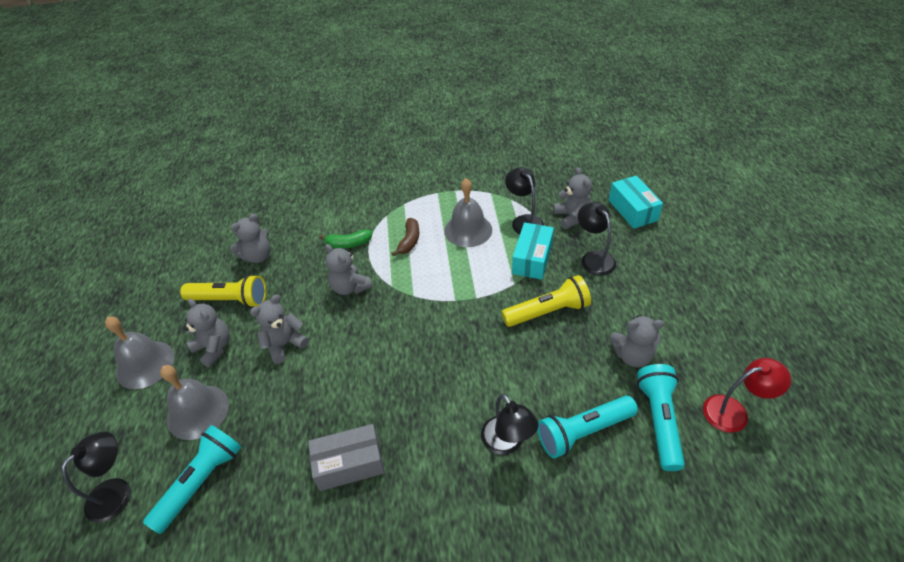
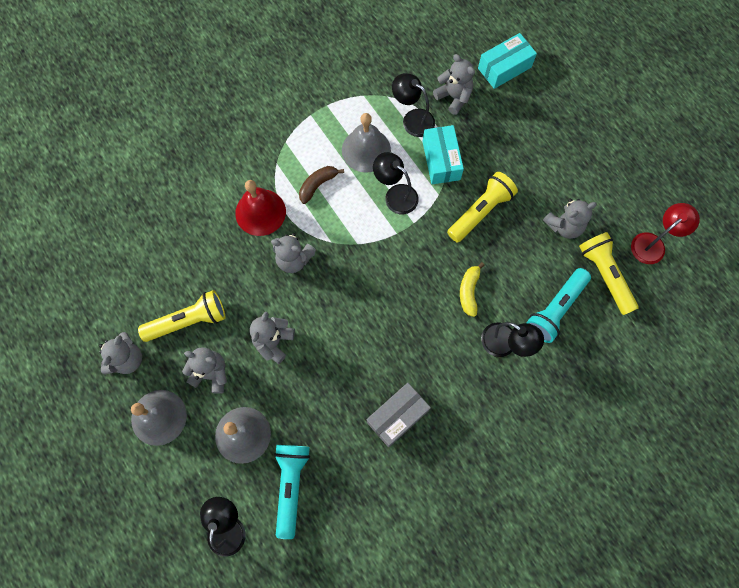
camera: 30 degrees left, 25 degrees up
grey teddy bear [230,214,270,263] -> grey teddy bear moved to [99,332,142,375]
green banana [320,229,372,248] -> red bell [235,180,286,236]
brown banana [391,218,419,256] -> brown banana turned 120 degrees counterclockwise [299,166,344,204]
black lamp [578,202,616,276] -> black lamp moved to [373,152,419,214]
turquoise box [609,176,663,229] -> turquoise box turned 75 degrees counterclockwise [478,33,537,89]
turquoise flashlight [637,364,685,471] -> yellow flashlight [579,232,639,315]
none -> yellow banana [460,262,485,317]

